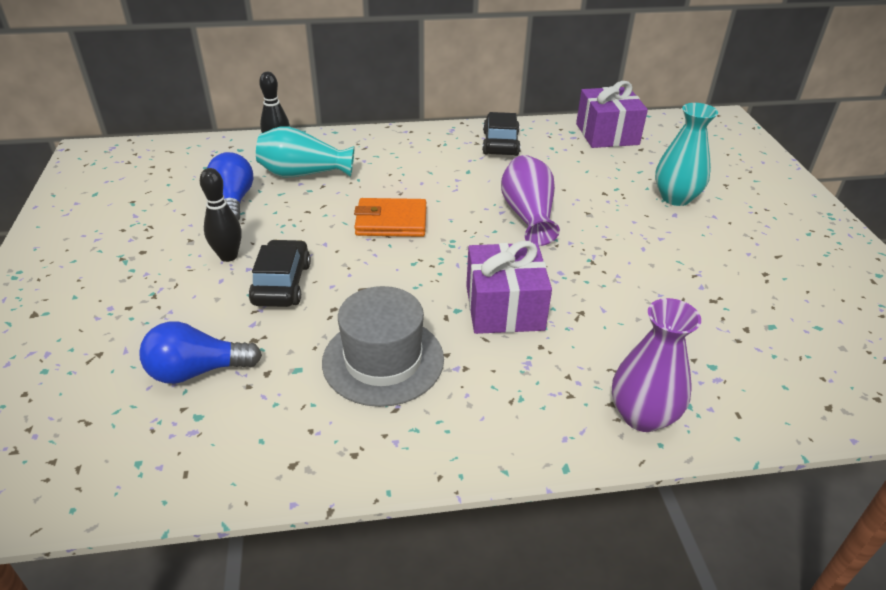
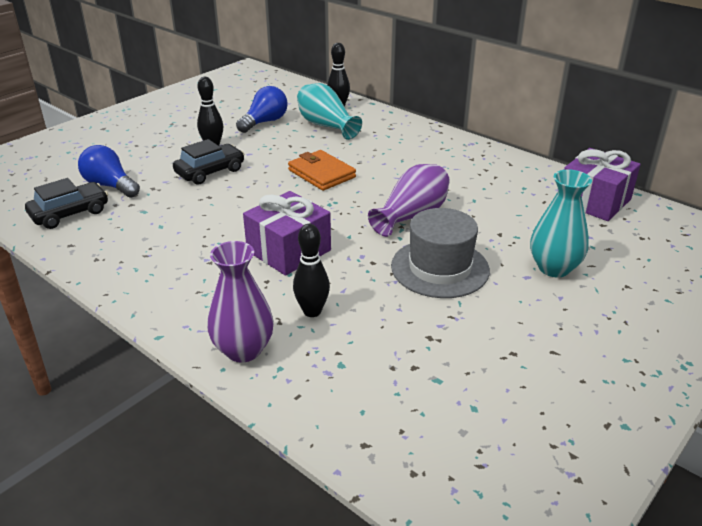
camera: 50 degrees right, 5 degrees down
grey hat [322,286,444,407] -> grey hat moved to [391,208,490,298]
black car [482,112,521,156] -> black car moved to [25,178,108,229]
none -> black bowling pin [293,224,330,317]

